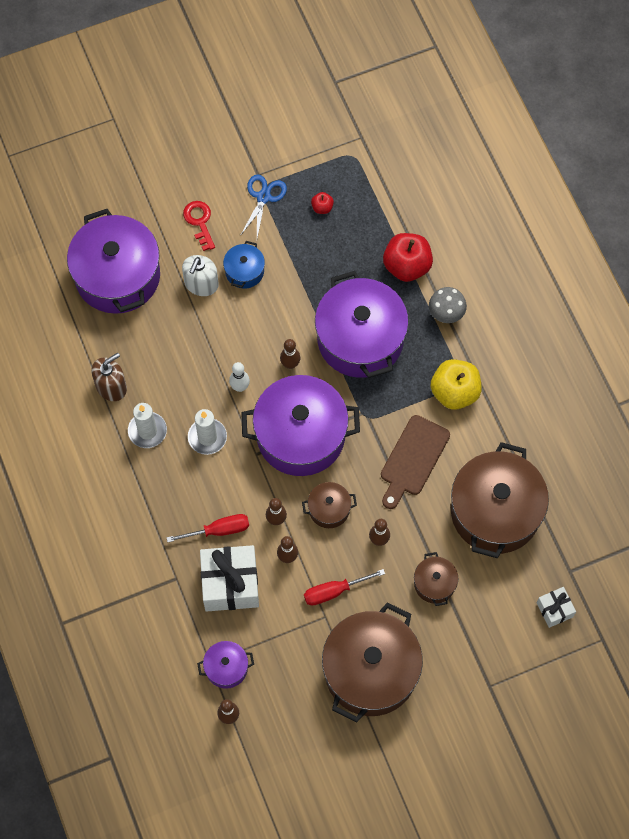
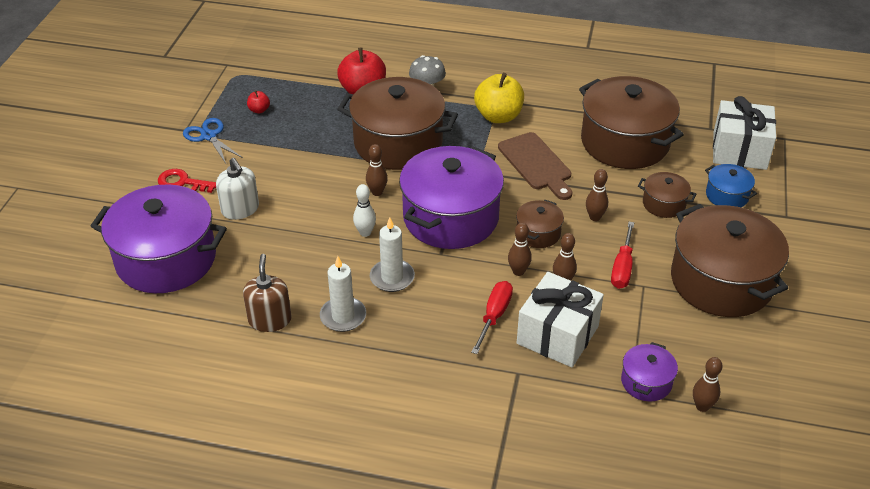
camera: 55 degrees left, 25 degrees down
blue pot [223,241,265,289] -> blue pot moved to [705,164,757,207]
purple pot [315,271,409,378] -> brown pot [337,77,458,170]
white gift [537,587,576,628] -> white gift [713,96,776,170], size x1.91

